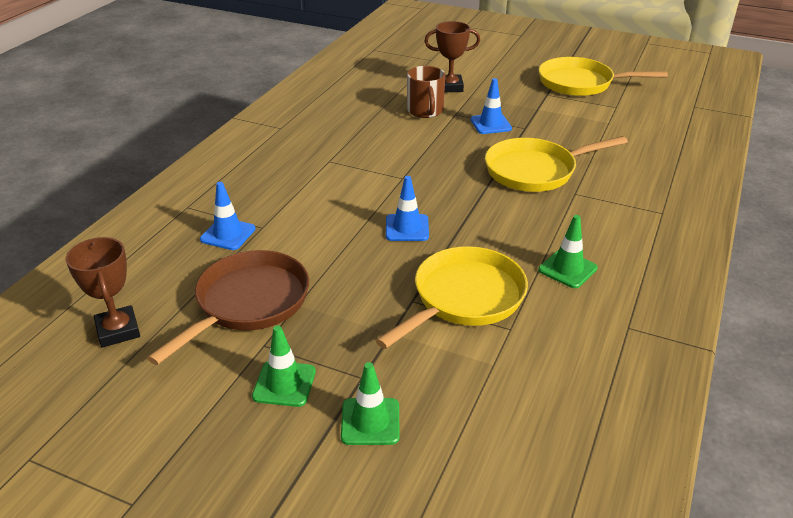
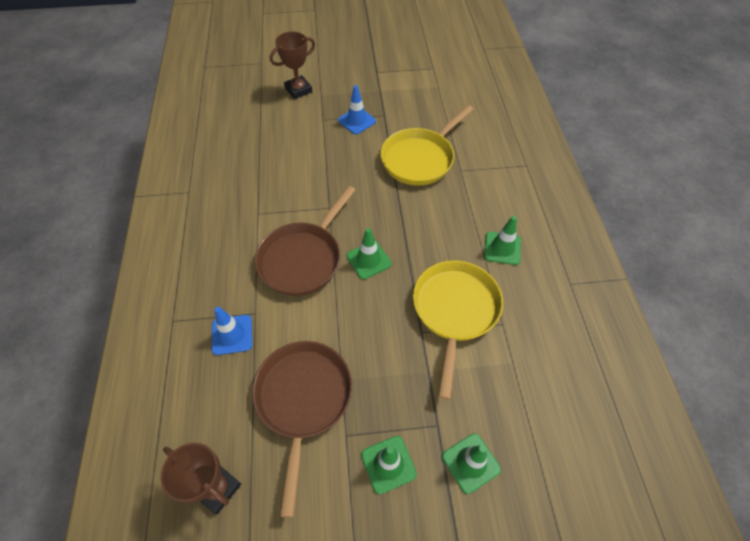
camera: 30 degrees left, 20 degrees up
blue traffic cone [386,176,429,241] -> green traffic cone [346,228,392,279]
brown mug [407,66,445,118] -> none
yellow pan [539,57,668,96] -> none
none -> brown pan [255,186,355,296]

